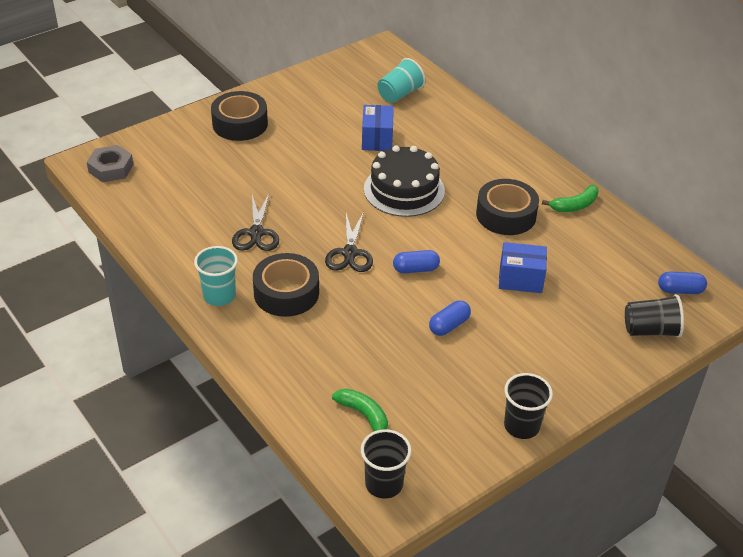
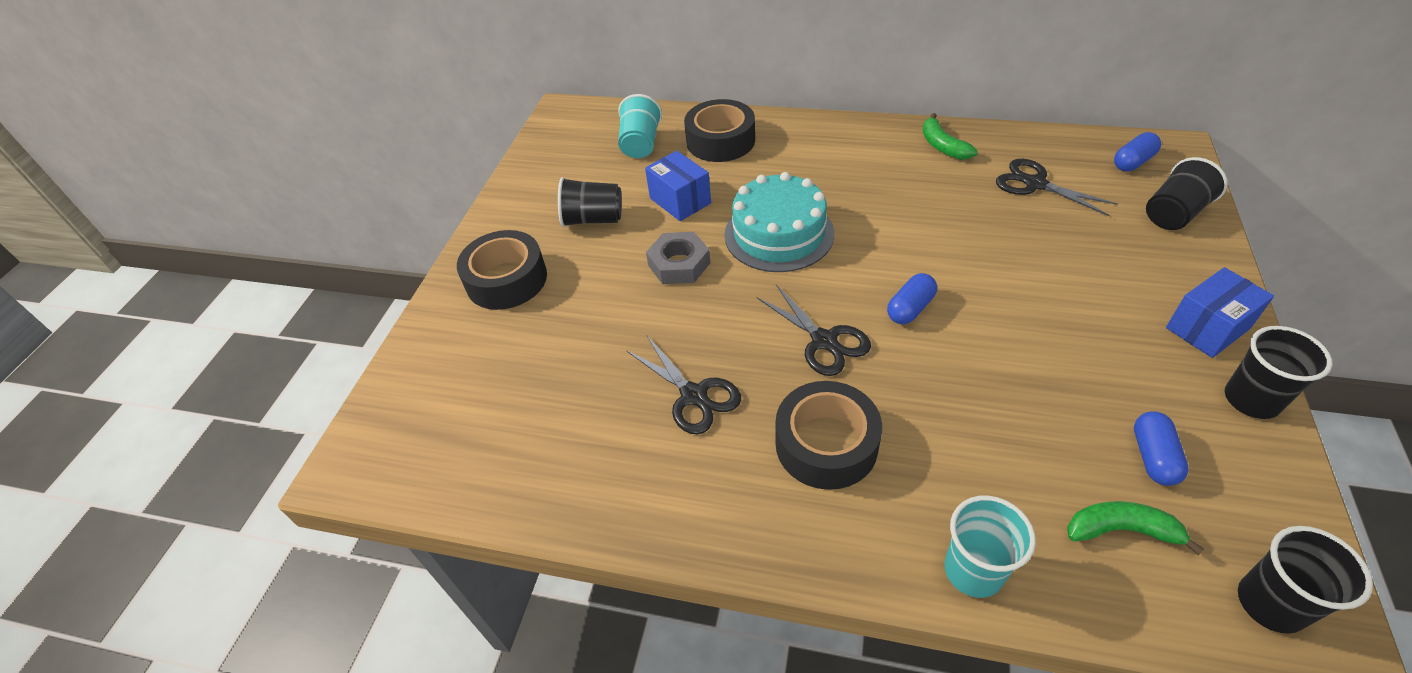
camera: 35 degrees left, 5 degrees up
grey nut [87,145,134,182] -> grey nut moved to [646,232,710,284]
turquoise cup [194,246,238,306] -> turquoise cup moved to [944,495,1036,598]
black cake [364,145,445,217] -> turquoise cake [724,172,834,272]
blue capsule [429,300,471,336] -> blue capsule moved to [1134,411,1189,486]
black tape [476,179,539,235] -> black tape moved to [684,99,755,162]
blue box [499,242,547,293] -> blue box moved to [1166,267,1274,358]
green banana [542,185,599,212] -> green banana turned 135 degrees clockwise [923,113,978,160]
none -> black cup [558,177,622,227]
none -> black scissors [996,159,1118,216]

